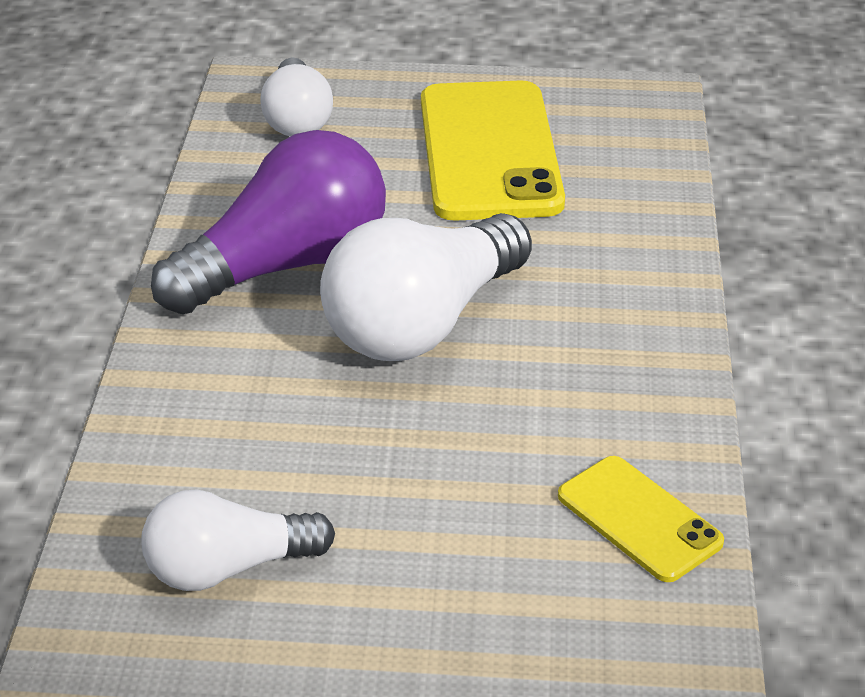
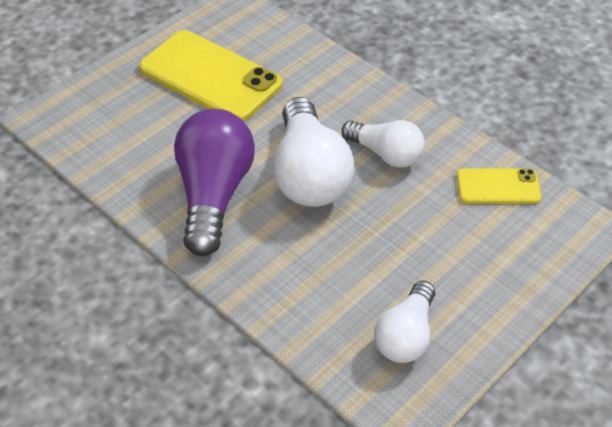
camera: 50 degrees left, 10 degrees up
white light bulb [260,58,333,136] -> white light bulb moved to [341,120,425,168]

